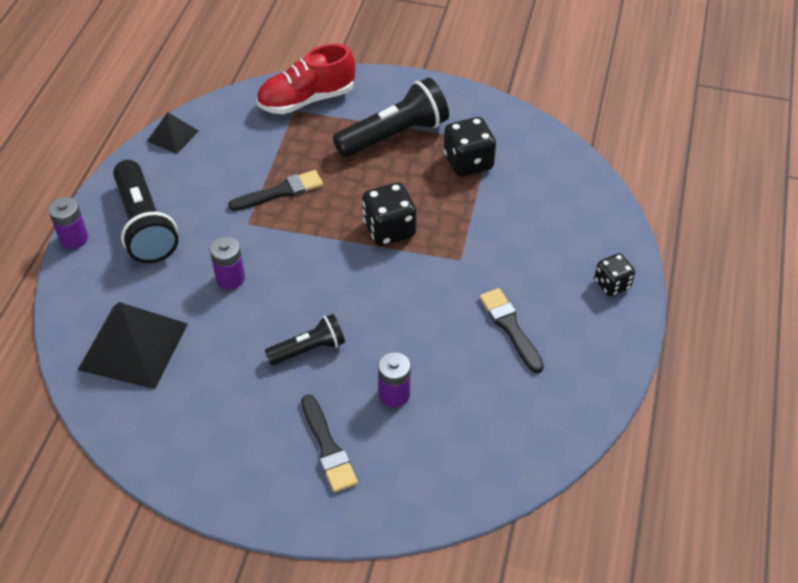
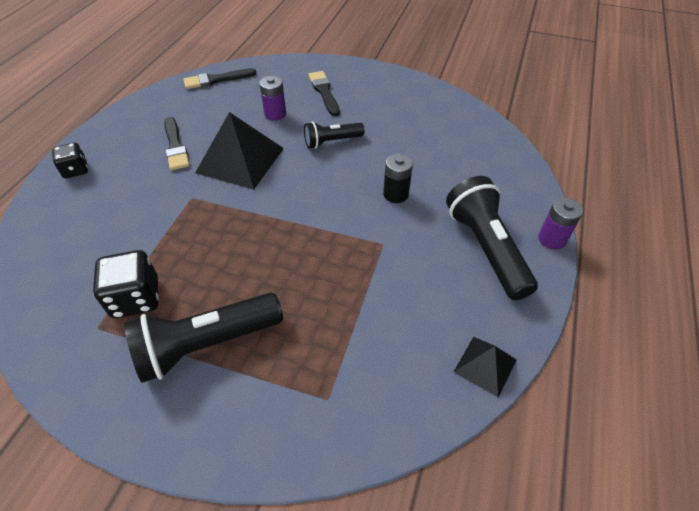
camera: 175 degrees left, 0 degrees up
black pyramid [78,302,188,389] -> black pyramid moved to [195,112,284,190]
purple battery [210,237,245,290] -> black battery [383,153,413,203]
black brush [228,170,323,211] -> black brush moved to [183,68,257,89]
red shoe [256,44,355,114] -> none
black dice [362,182,416,246] -> none

